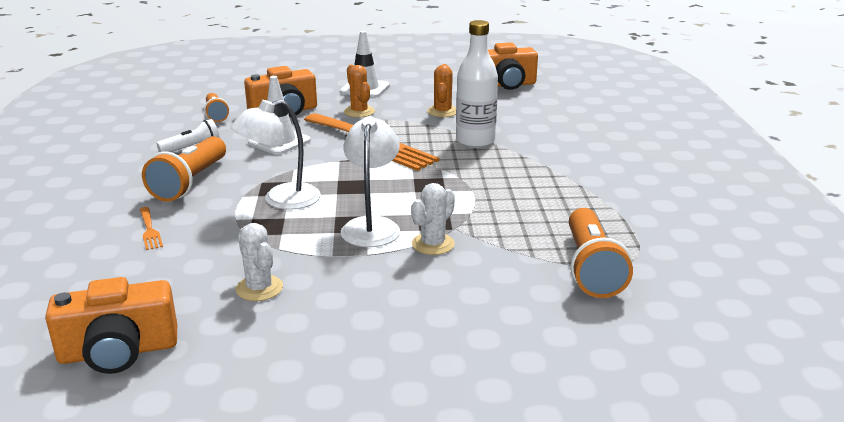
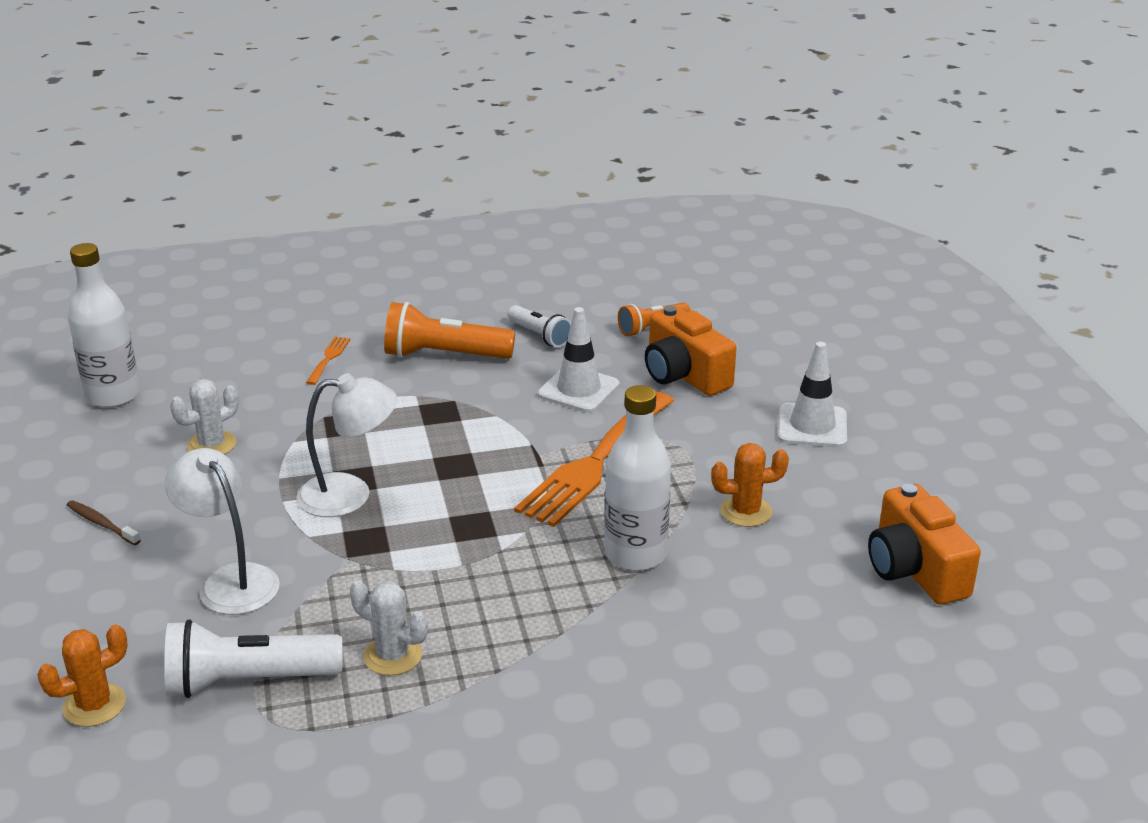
camera: 80 degrees right, 5 degrees up
orange camera [45,277,177,374] -> white bottle [68,243,140,408]
orange fork [140,207,163,250] -> orange fork turned 135 degrees clockwise [306,336,351,385]
white lamp [231,99,321,210] -> white lamp moved to [165,448,280,615]
orange cactus [344,65,375,118] -> orange cactus moved to [37,625,128,727]
white cactus [411,183,455,255] -> white cactus moved to [350,580,428,676]
orange flashlight [569,208,633,298] -> white flashlight [164,619,342,698]
none -> brown toothbrush [67,500,141,545]

